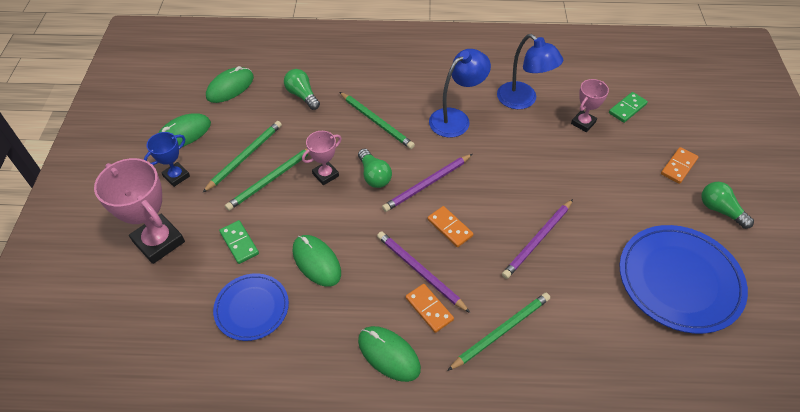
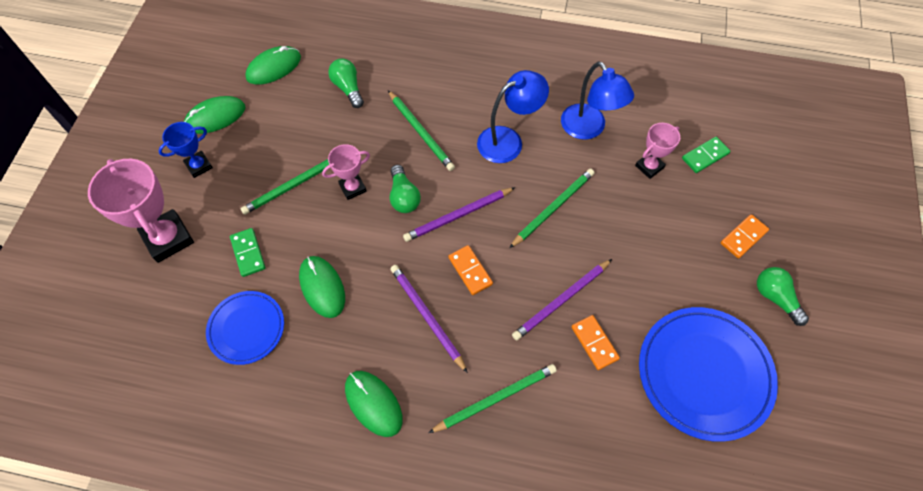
camera: 10 degrees right, 10 degrees up
green pencil [202,121,282,193] -> green pencil moved to [509,168,595,248]
orange domino [406,284,454,333] -> orange domino moved to [571,315,620,370]

